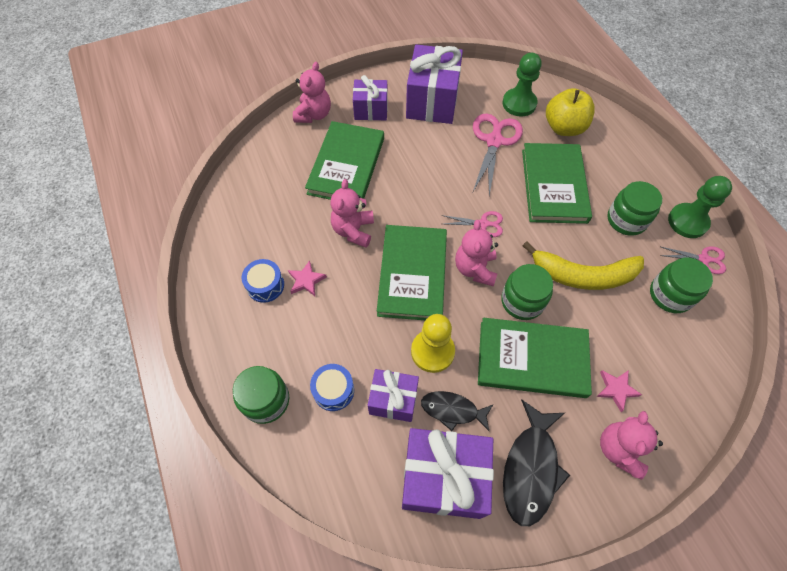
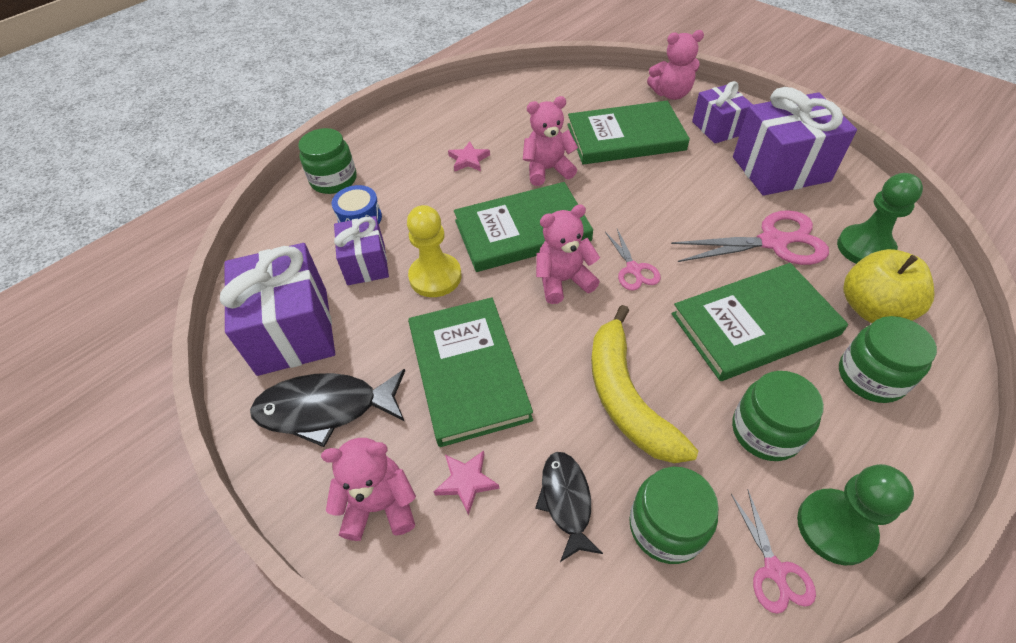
camera: 70 degrees right, 10 degrees down
blue drum [242,259,284,303] -> none
black fish [421,391,494,431] -> black fish moved to [535,452,603,562]
green jar [501,264,553,320] -> green jar moved to [839,316,937,403]

